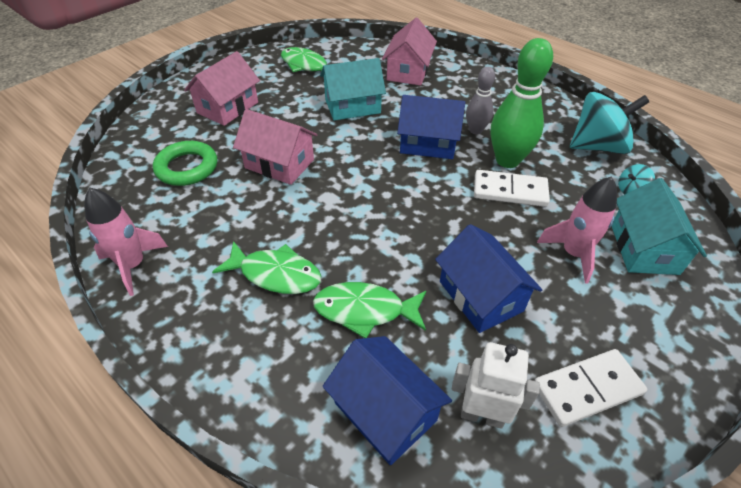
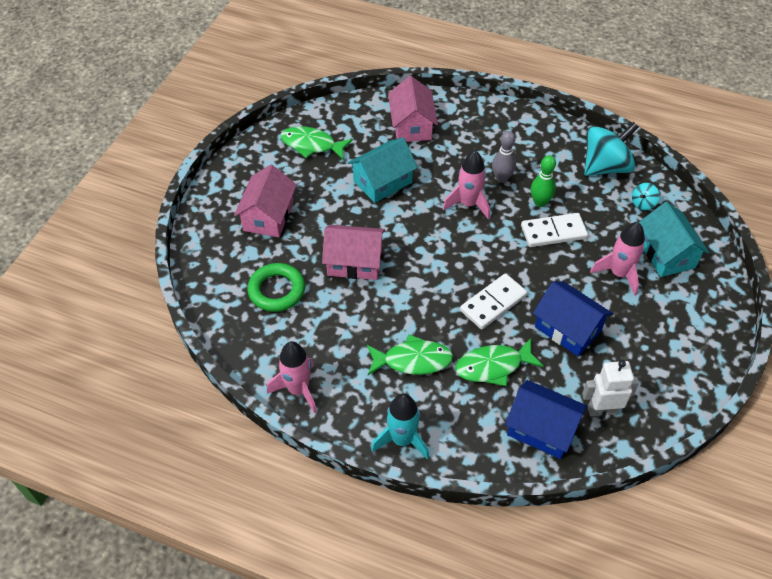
camera: 20 degrees left, 5 degrees up
blue house [397,95,465,159] -> pink rocket [443,150,490,219]
green bowling pin [491,38,553,168] -> green bowling pin [531,155,556,207], size x0.58
white domino [534,349,647,427] -> white domino moved to [460,273,527,329]
none -> turquoise rocket [371,393,429,460]

